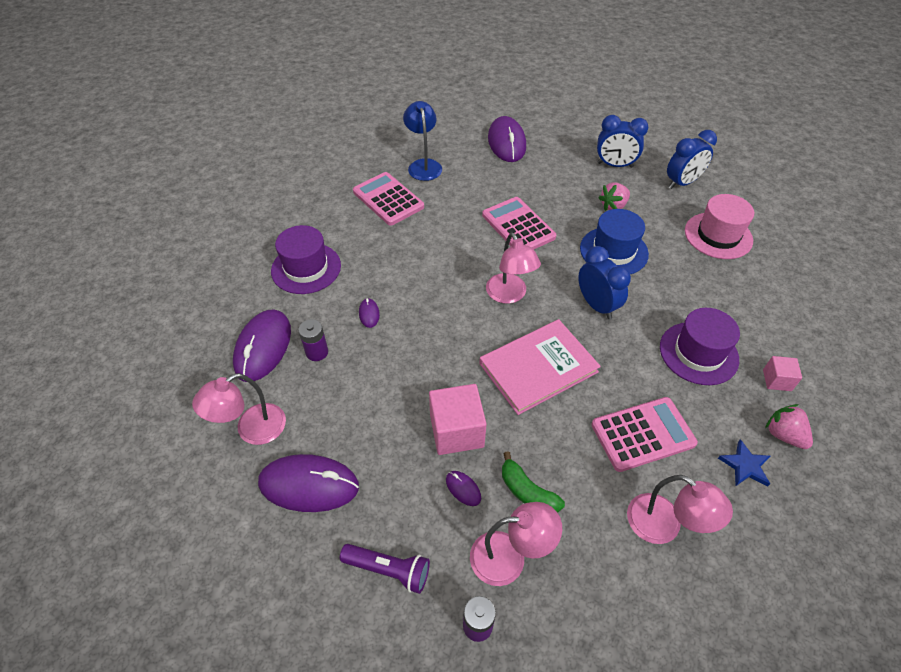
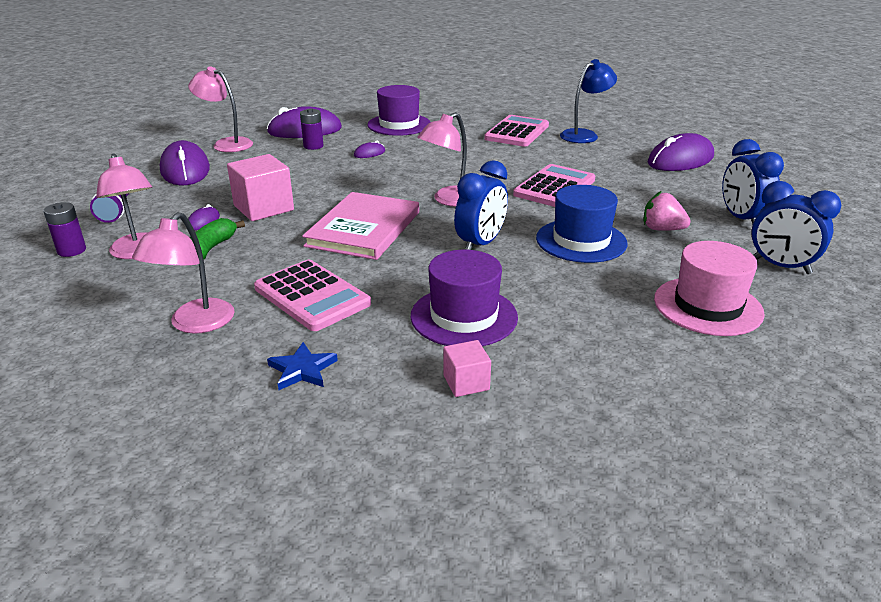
camera: 65 degrees right, 20 degrees down
pink book [479,319,601,415] -> pink book turned 75 degrees clockwise [302,192,419,260]
pink strawberry [765,404,813,449] -> none

